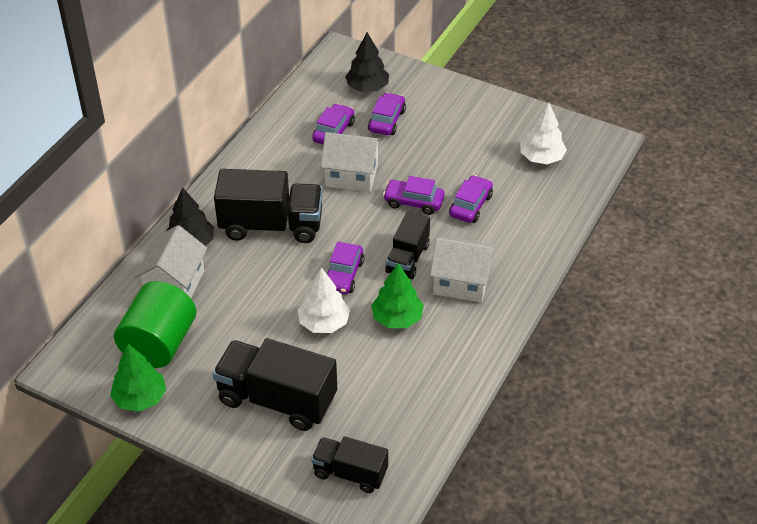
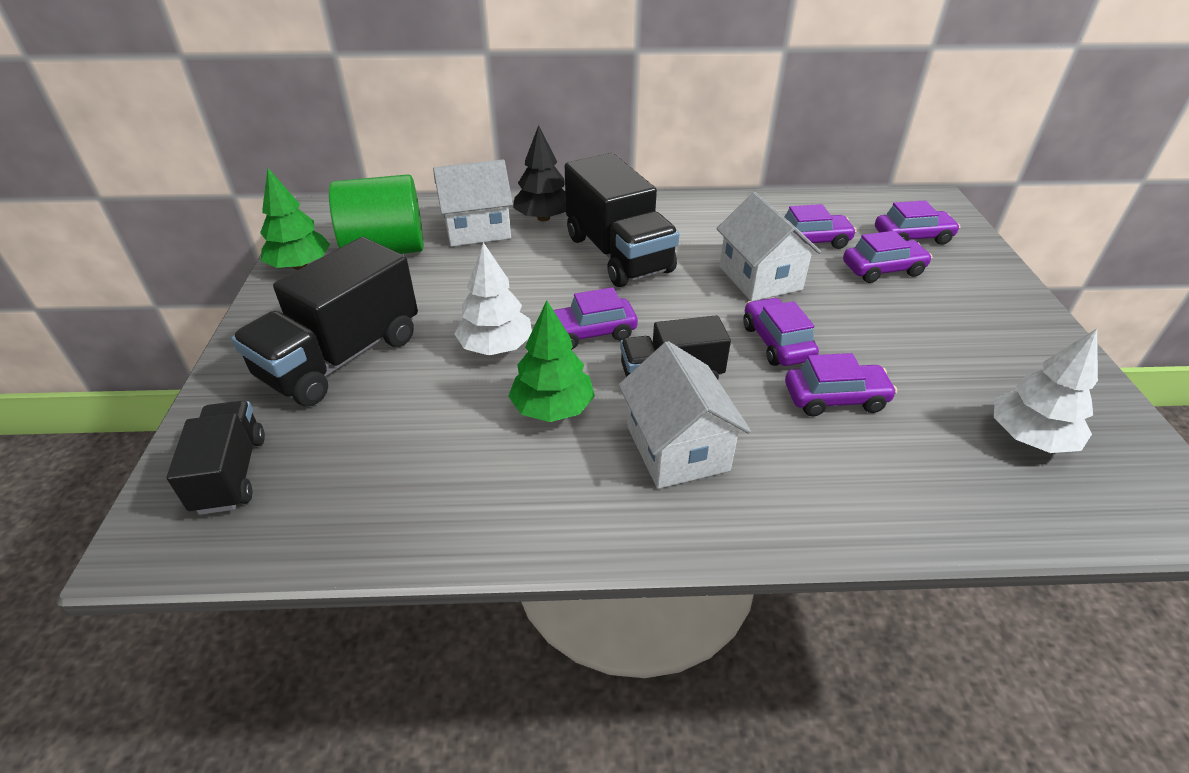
camera: 60 degrees right, 5 degrees down
black truck [212,338,337,431] -> black truck turned 135 degrees counterclockwise [231,237,418,406]
black tree [345,32,389,92] -> purple car [875,201,960,245]

